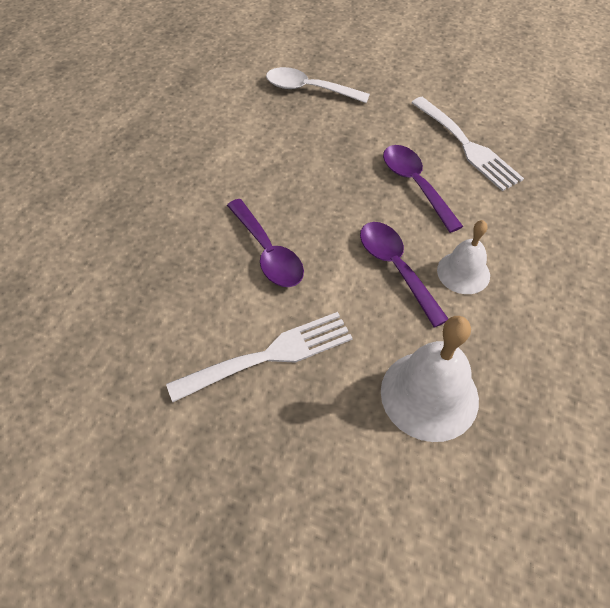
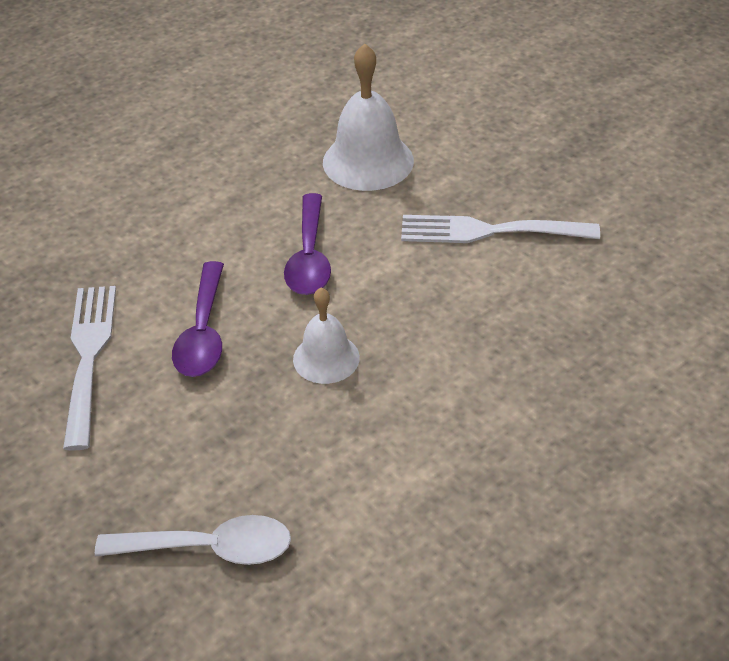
camera: 150 degrees left, 10 degrees down
purple spoon [227,199,304,287] -> none
white spoon [266,67,370,103] -> white spoon turned 45 degrees counterclockwise [95,515,291,565]
white bell [437,220,490,294] -> white bell moved to [293,288,360,384]

